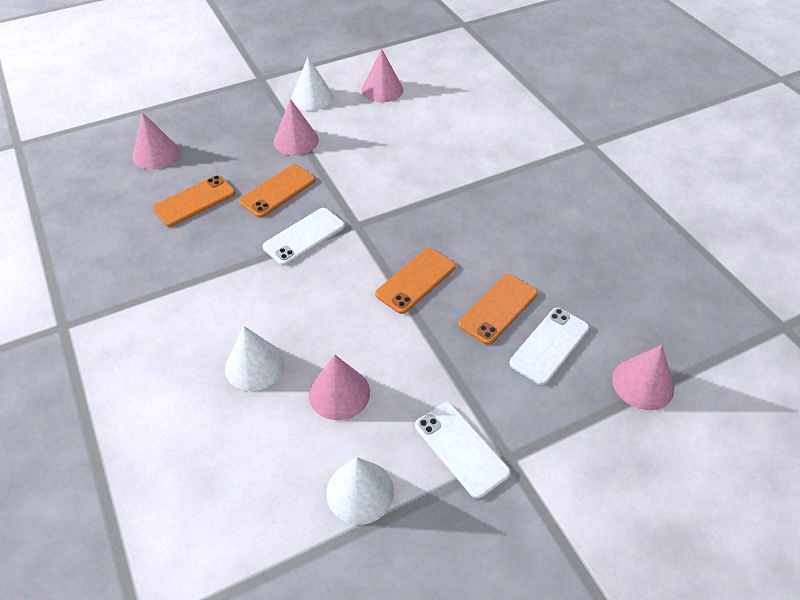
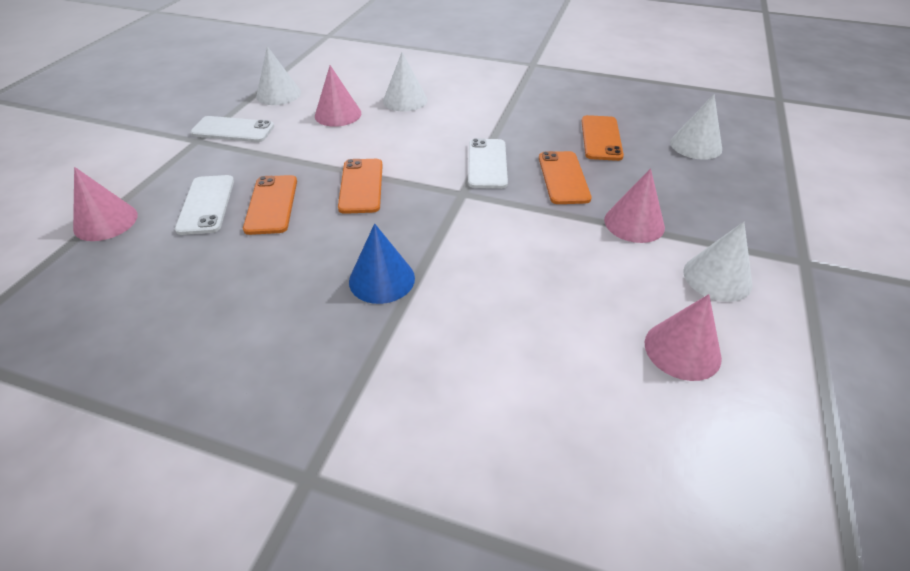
camera: 135 degrees right, 5 degrees down
pink cone [133,112,180,170] -> white cone [670,94,722,160]
none -> blue cone [349,223,415,304]

